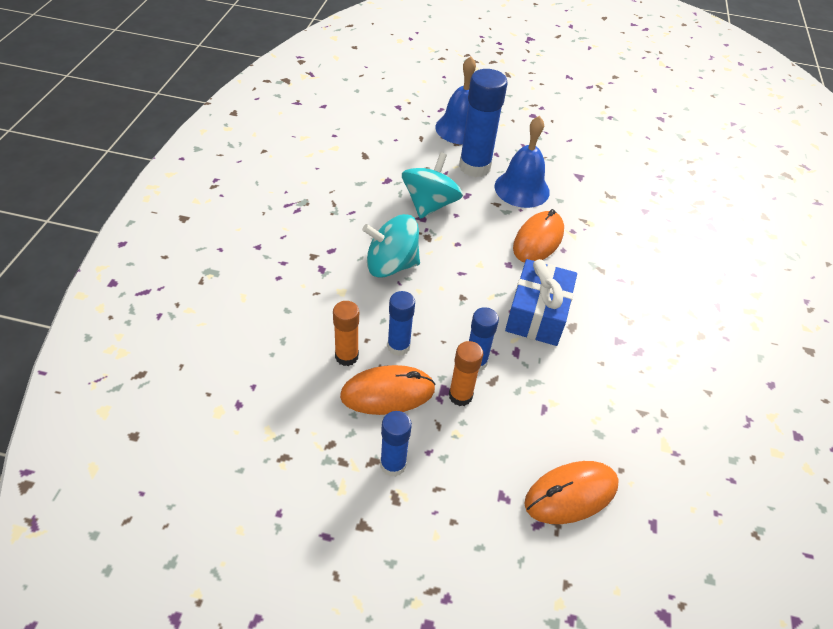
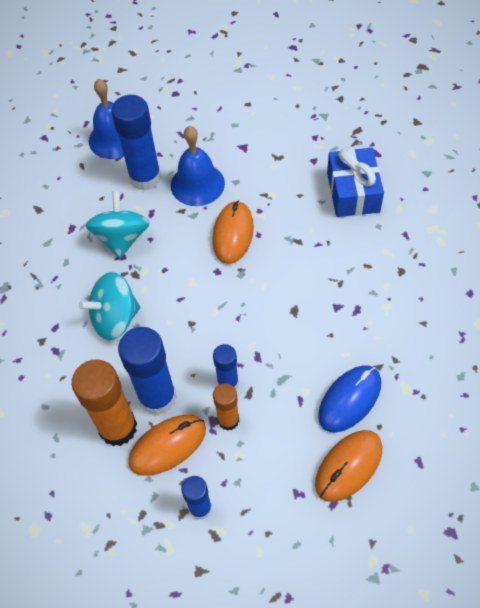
camera: 15 degrees left, 10 degrees up
orange glue stick [333,301,359,366] -> orange glue stick [72,359,137,446], size x1.78
blue glue stick [387,291,415,356] -> blue glue stick [118,327,177,416], size x1.78
blue gift [505,259,577,346] -> blue gift moved to [327,148,384,217]
none -> blue mouse [318,365,381,433]

